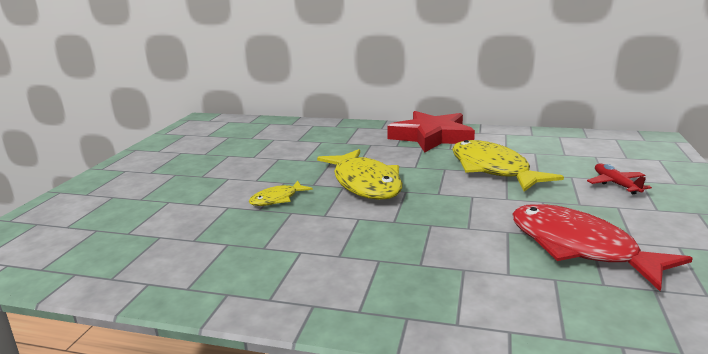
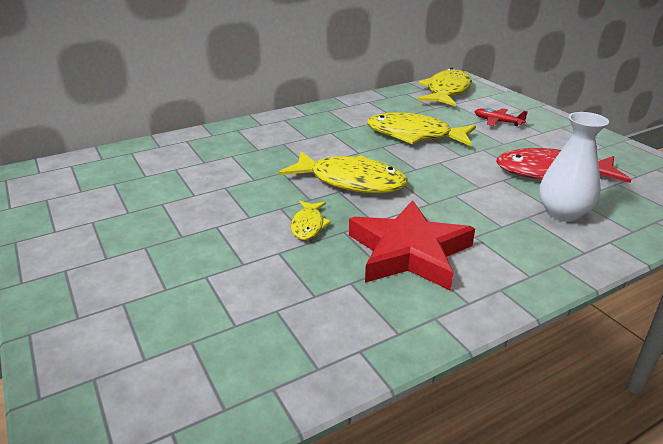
camera: 45 degrees left, 10 degrees up
red star [387,111,475,153] -> red star moved to [349,200,475,291]
none -> yellow fish [417,68,472,106]
none -> white vase [539,112,609,222]

